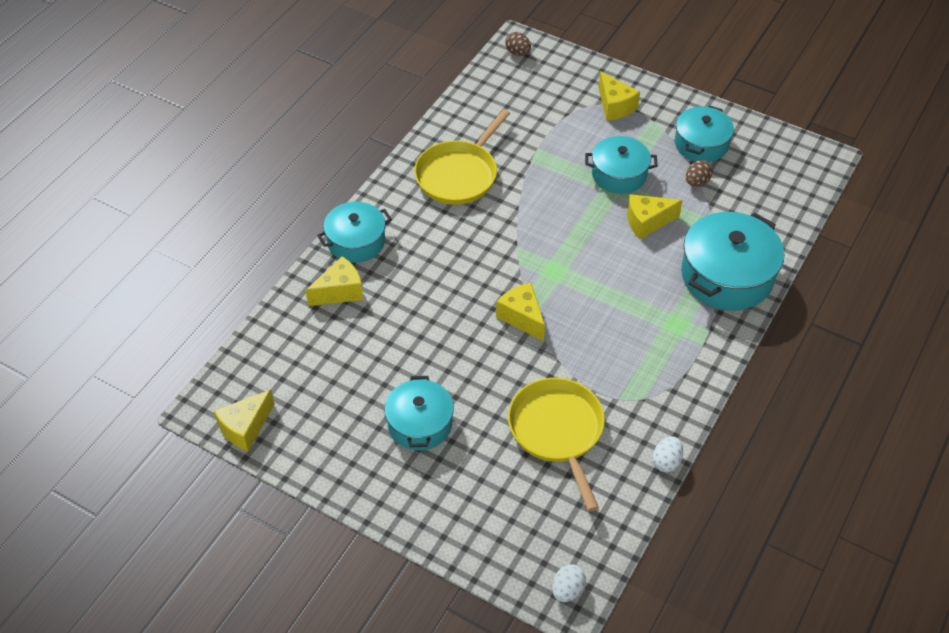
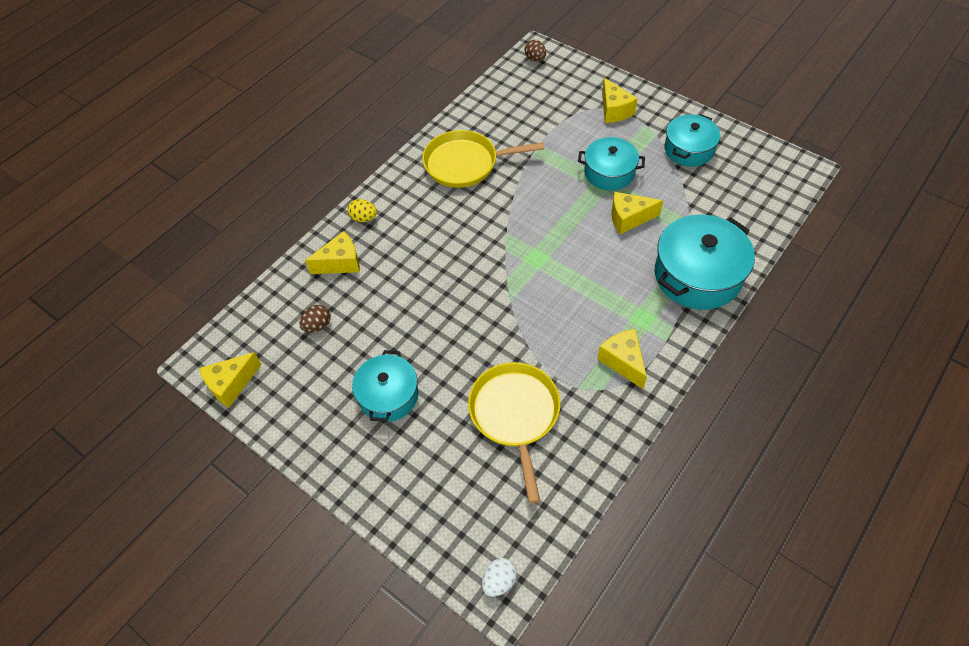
camera: 10 degrees right, 5 degrees up
turquoise pot [317,202,392,263] -> yellow egg [348,199,377,222]
yellow pan [414,109,510,205] -> yellow pan turned 45 degrees clockwise [422,130,544,188]
yellow cheese [496,283,545,341] -> yellow cheese moved to [597,329,647,389]
white egg [652,436,683,472] -> none
brown egg [686,160,713,187] -> brown egg moved to [299,305,331,332]

